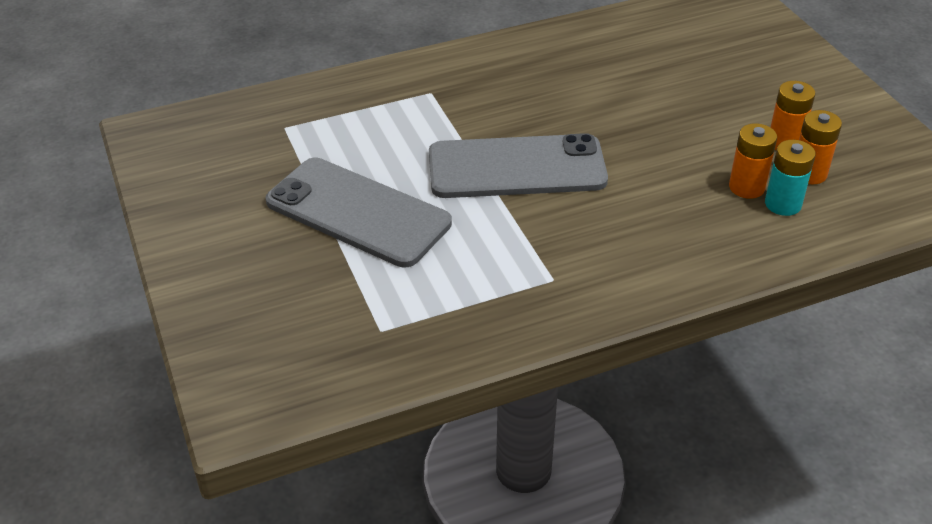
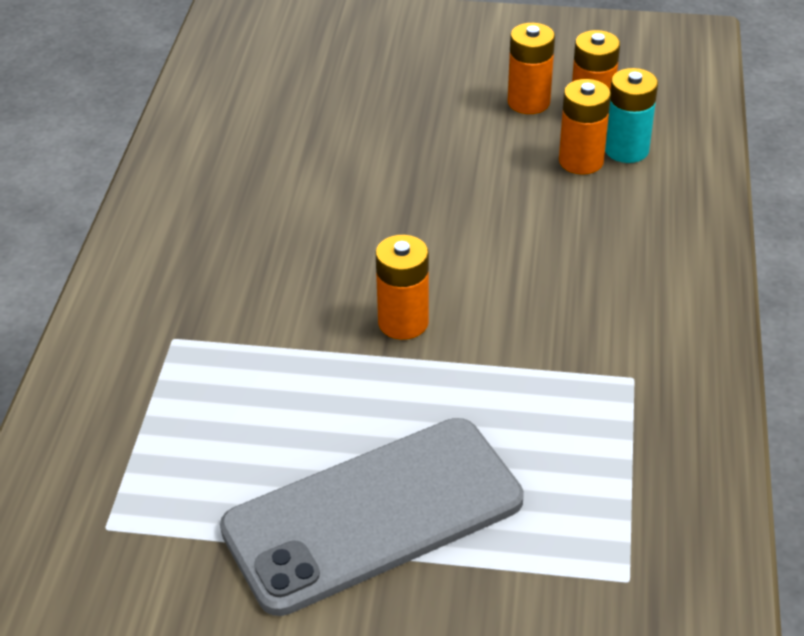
camera: 60 degrees left, 0 degrees up
grey phone [429,133,608,198] -> orange battery [375,235,429,340]

